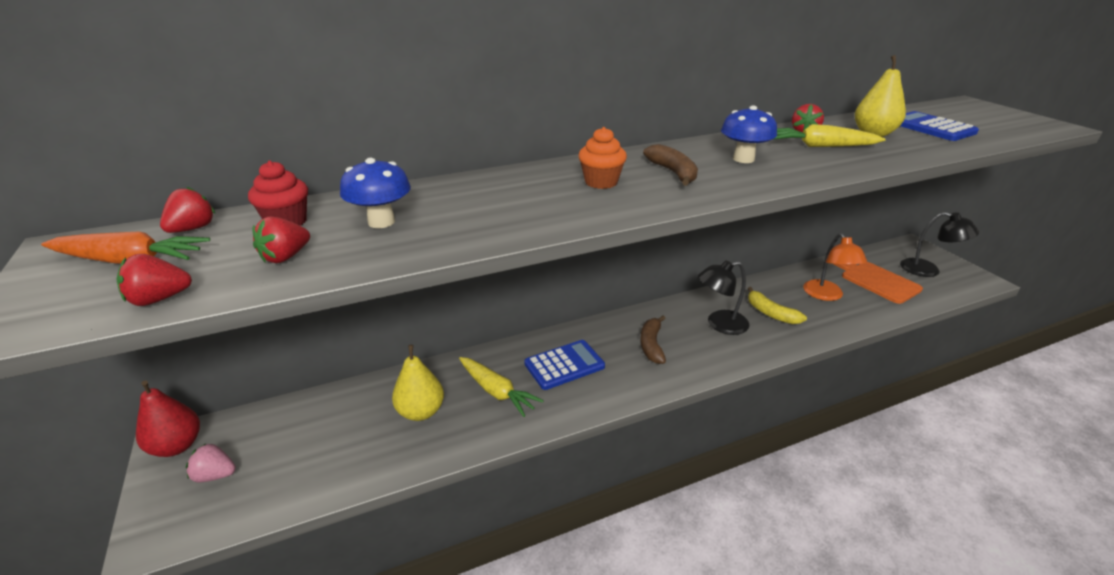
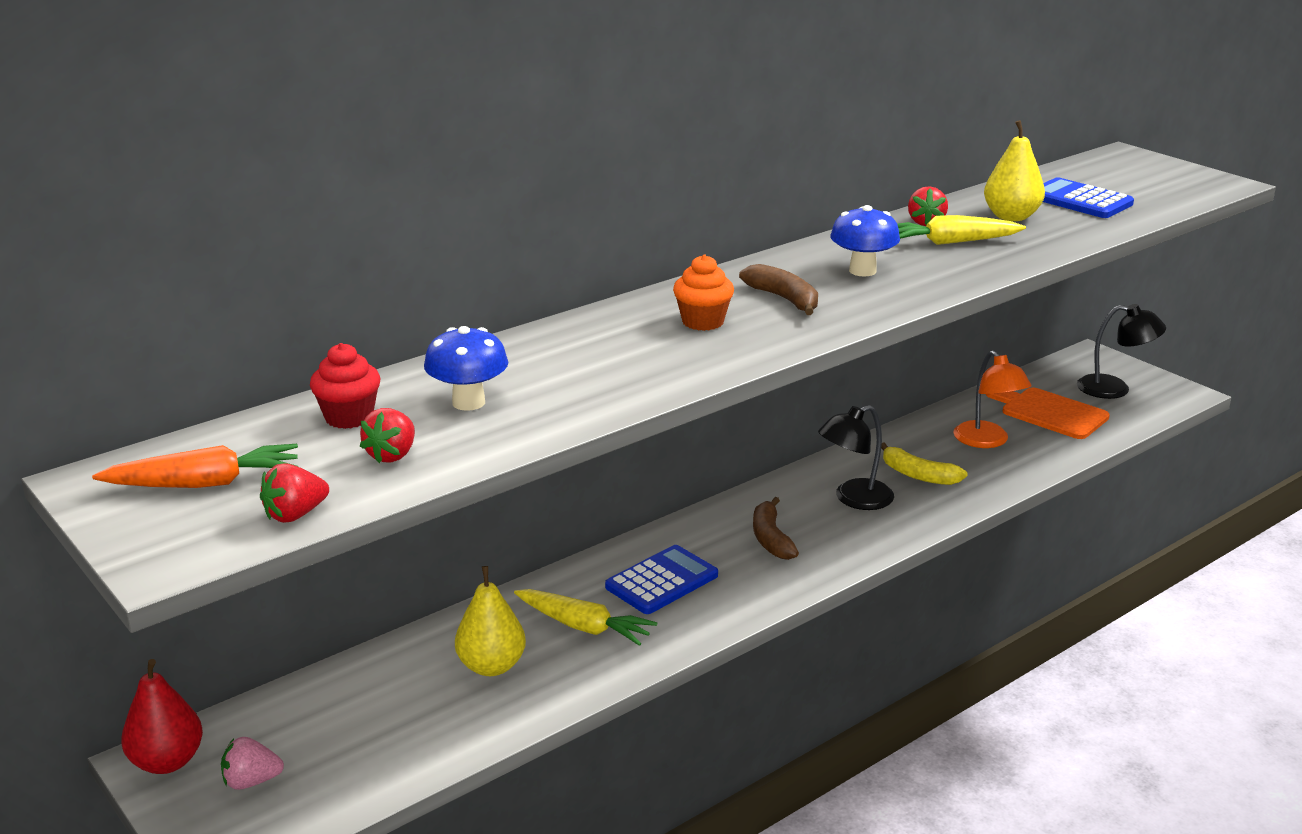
camera: 15 degrees left, 5 degrees down
red strawberry [160,187,215,233] -> none

